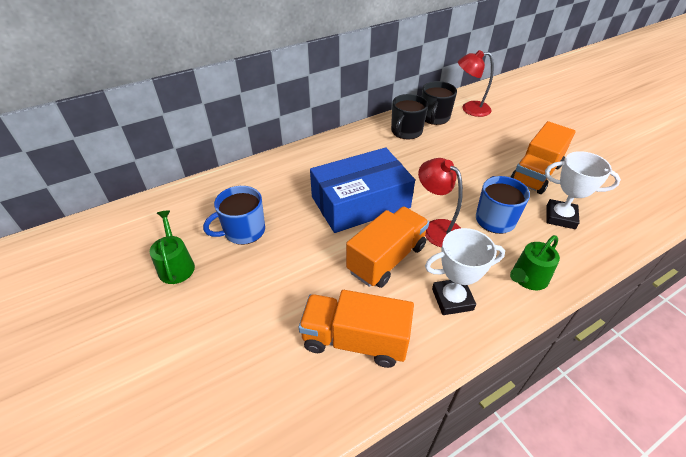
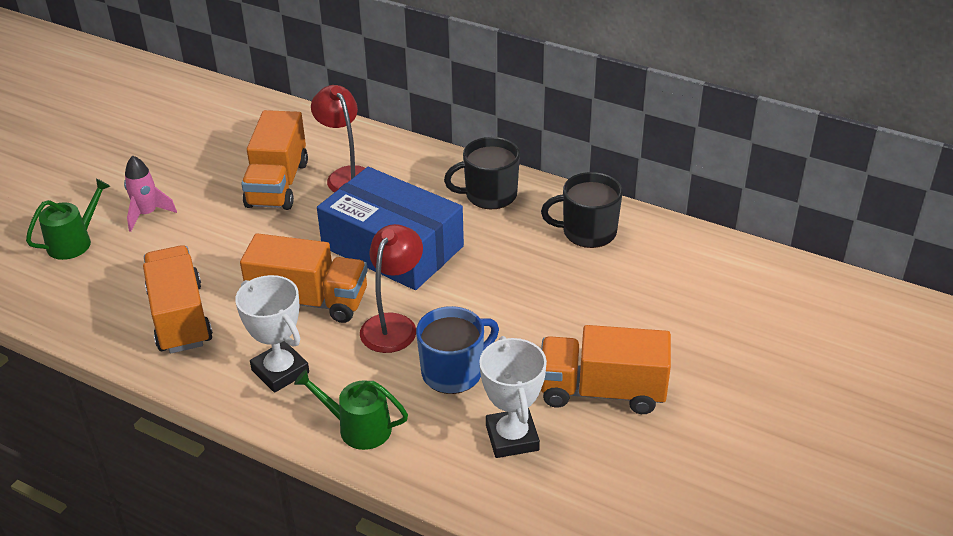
camera: 60 degrees right, 5 degrees down
green watering can [150,210,195,284] -> green watering can moved to [26,179,110,260]
blue mug [203,186,265,245] -> orange truck [241,110,308,210]
black mug [422,81,457,125] -> black mug moved to [444,137,520,209]
red lamp [458,50,494,117] -> red lamp moved to [311,85,365,192]
none -> pink rocket [124,155,177,232]

